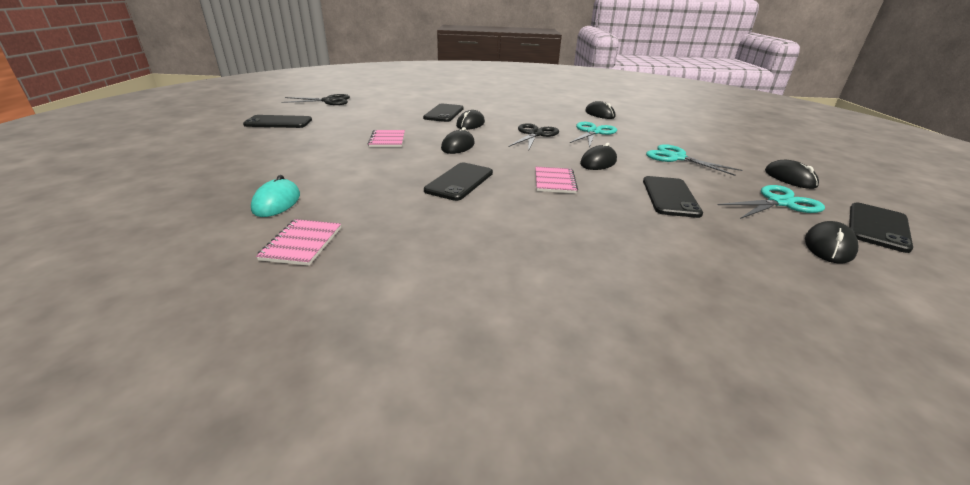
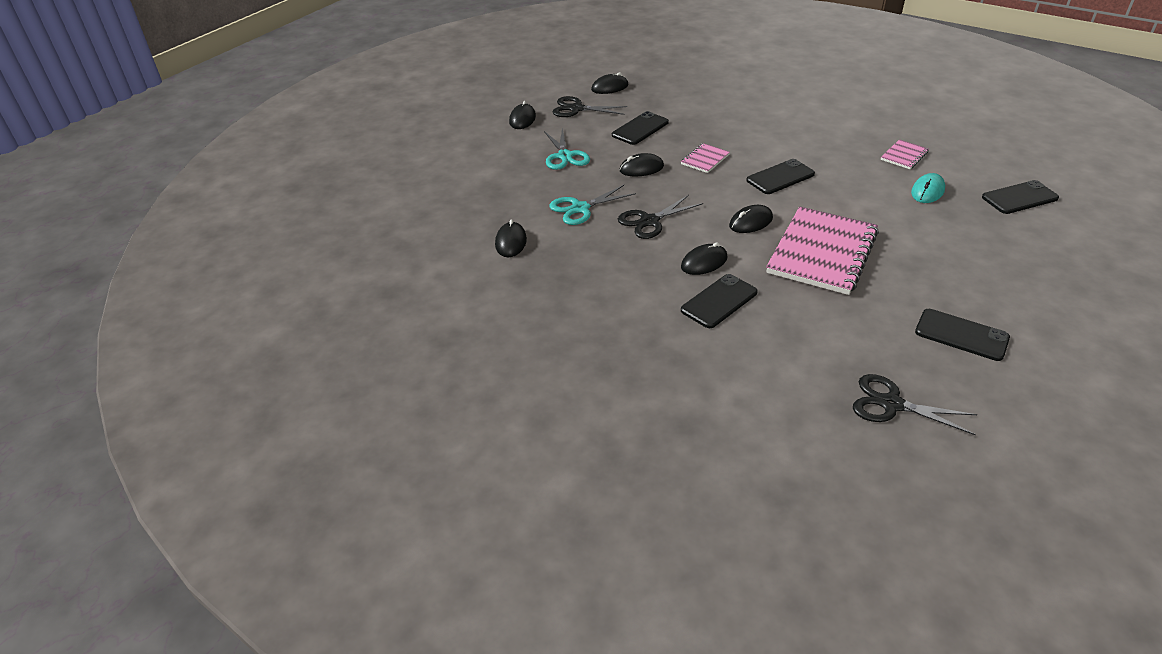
camera: 145 degrees left, 10 degrees up
pink notebook [368,130,405,147] -> pink notebook [766,206,879,295], size x2.24
turquoise scissors [718,185,825,219] -> black scissors [552,96,627,117]
black phone [849,202,913,253] -> black phone moved to [982,180,1059,214]

